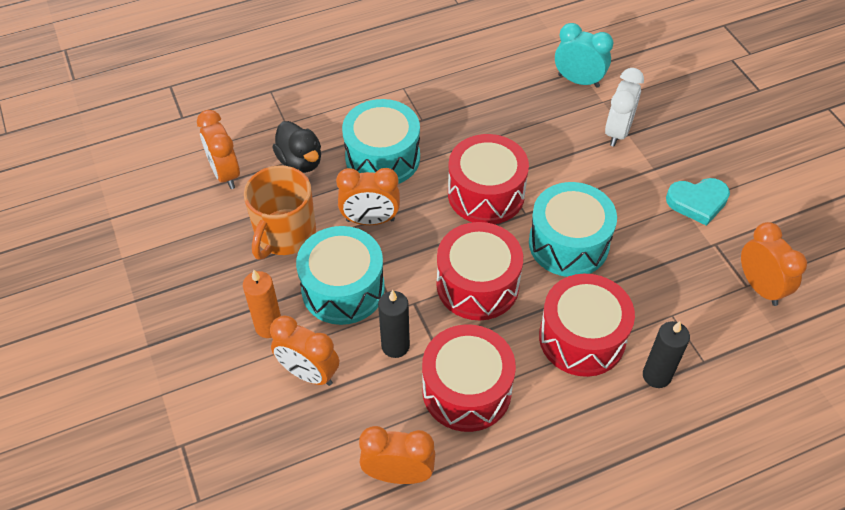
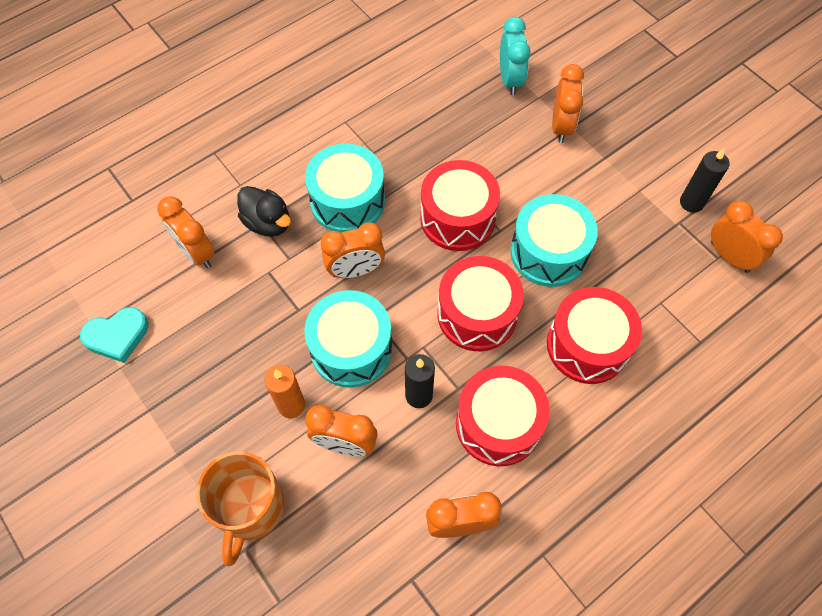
camera: 15 degrees left, 10 degrees up
orange mug [244,165,316,260] -> orange mug moved to [196,451,285,566]
turquoise clock [555,23,613,88] -> turquoise clock turned 75 degrees clockwise [500,17,531,95]
white clock [605,68,644,147] -> orange clock [552,64,584,143]
black candle [643,321,690,388] -> black candle moved to [680,149,729,213]
turquoise heart [666,178,730,226] -> turquoise heart moved to [80,307,149,363]

